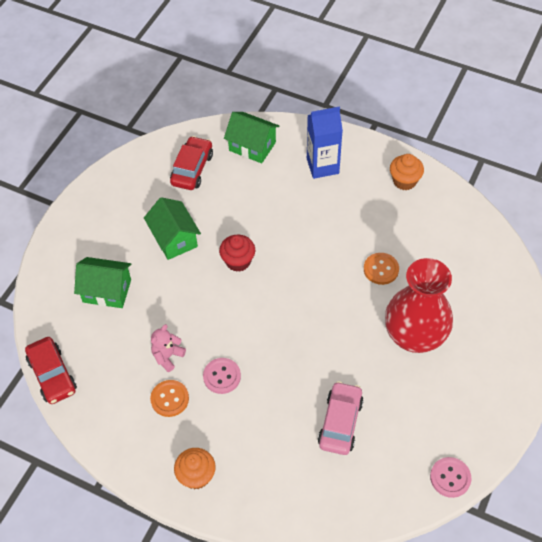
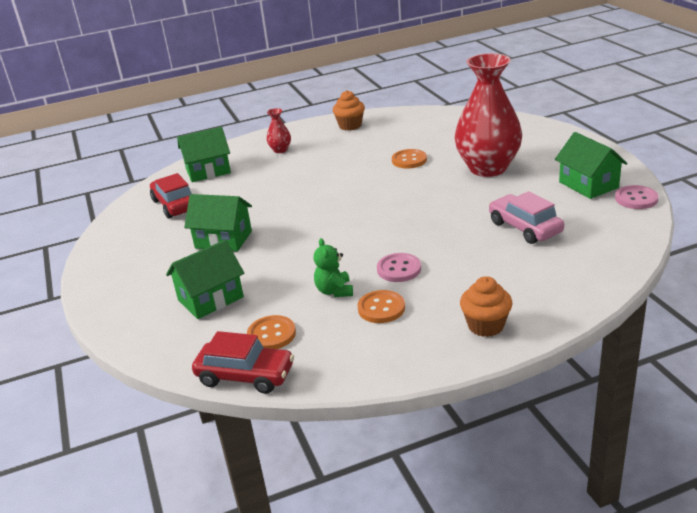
camera: 45 degrees left, 25 degrees down
pink teddy bear [151,324,186,372] -> green teddy bear [314,238,353,297]
red cupcake [219,235,255,272] -> none
blue carton [307,106,343,179] -> red vase [267,108,291,153]
none -> orange button [247,315,296,349]
none -> green house [555,132,628,199]

